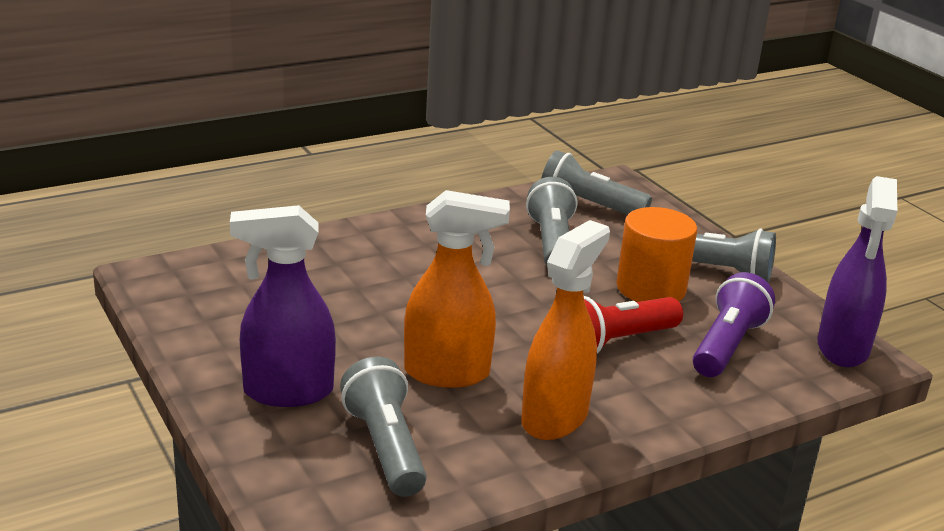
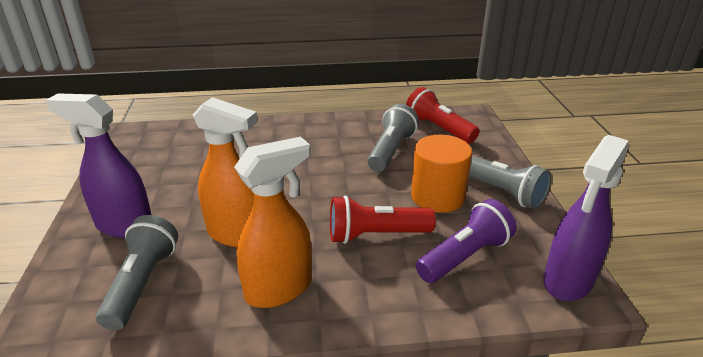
camera: 25 degrees right, 5 degrees up
grey flashlight [541,150,652,215] -> red flashlight [406,87,479,143]

